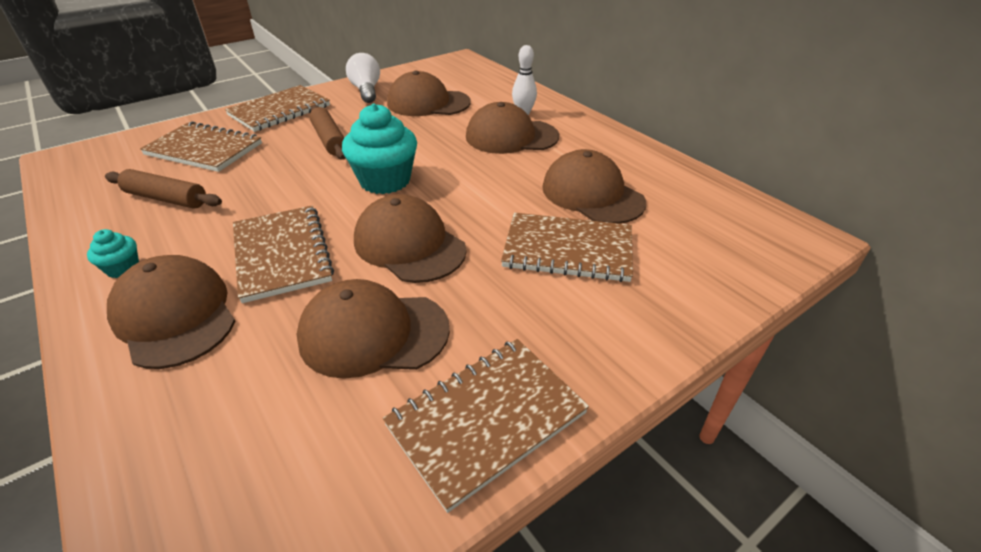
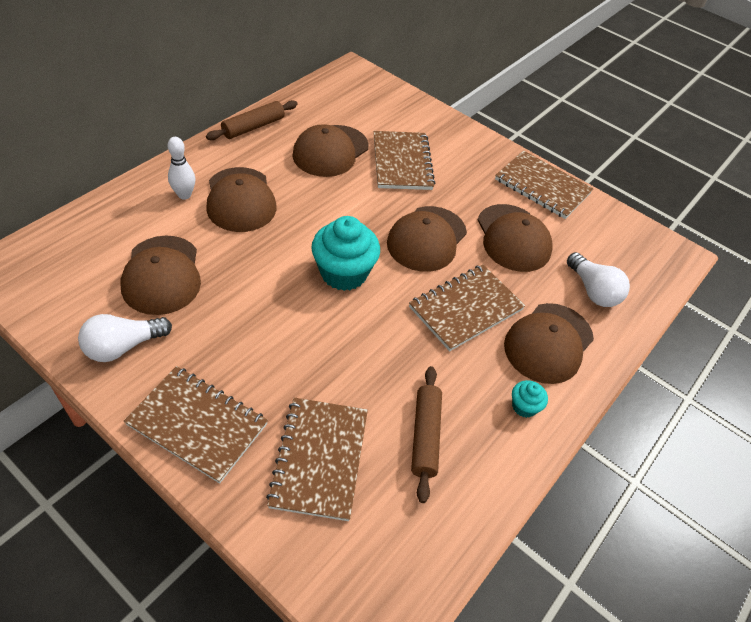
camera: 110 degrees left, 10 degrees up
brown rolling pin [309,105,345,160] -> brown rolling pin moved to [206,100,298,140]
none -> white light bulb [567,252,630,307]

